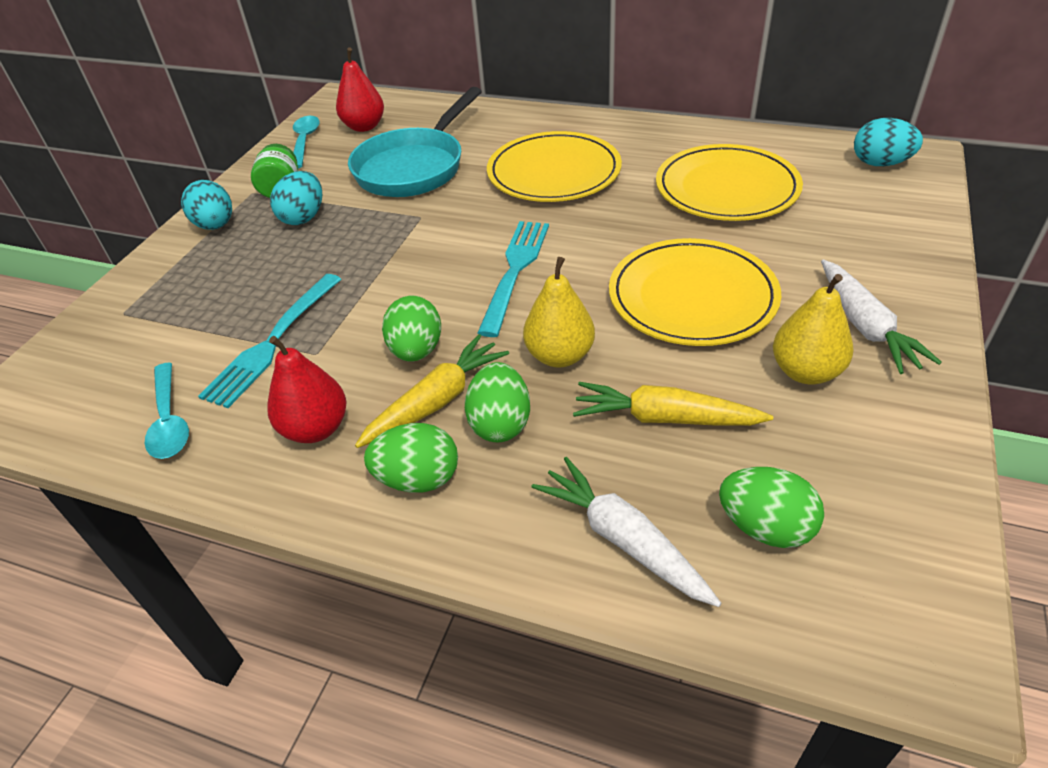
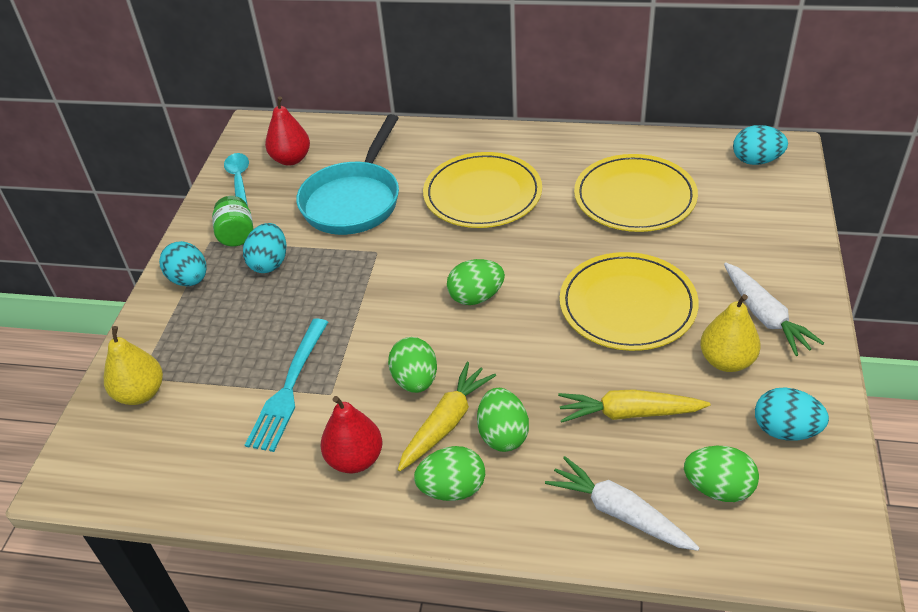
camera: 10 degrees left, 0 degrees up
turquoise spoon [144,362,189,459] -> none
turquoise fork [478,221,549,337] -> green egg [447,259,505,305]
yellow pear [523,257,595,368] -> yellow pear moved to [104,326,163,405]
none -> turquoise egg [755,387,829,441]

